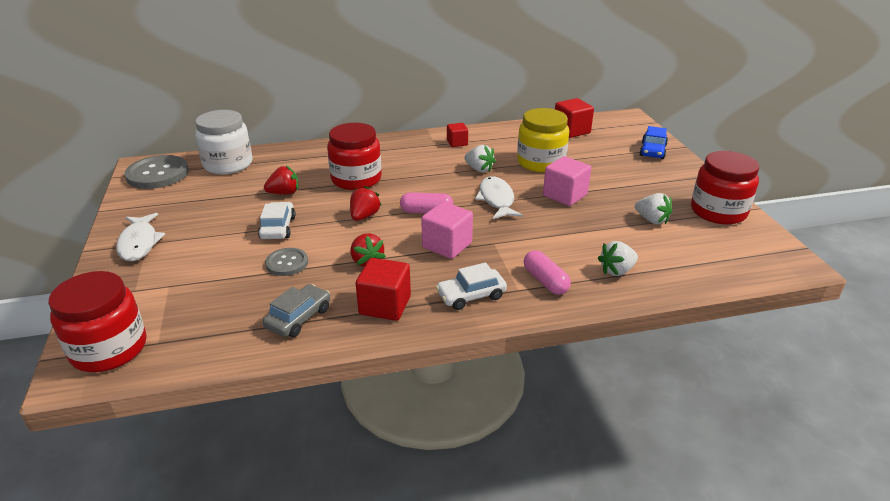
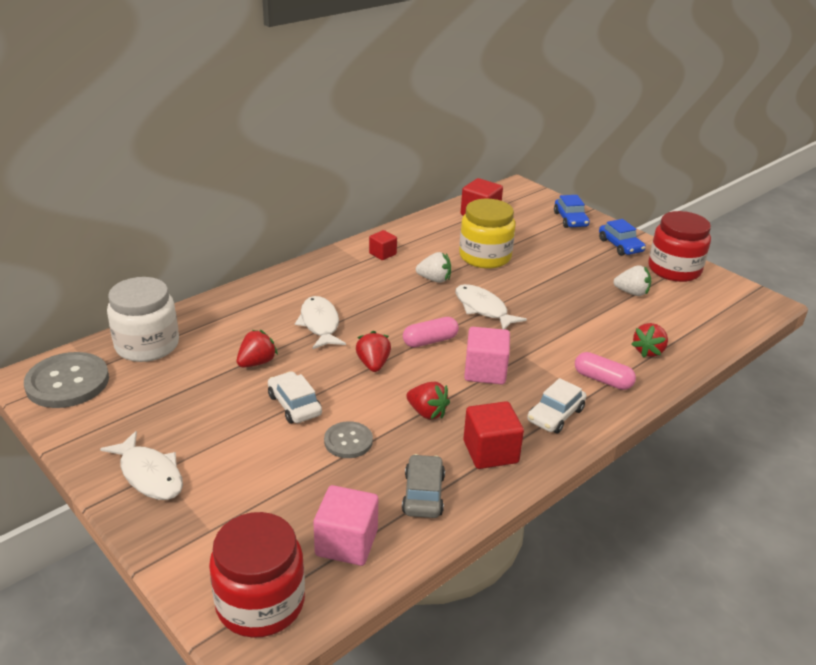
camera: 30 degrees left, 0 degrees up
red jar [327,123,382,190] -> white fish [295,296,346,349]
pink cube [543,156,591,206] -> pink cube moved to [313,485,378,566]
white strawberry [598,241,638,276] -> red strawberry [631,323,668,358]
none -> blue car [599,219,646,256]

